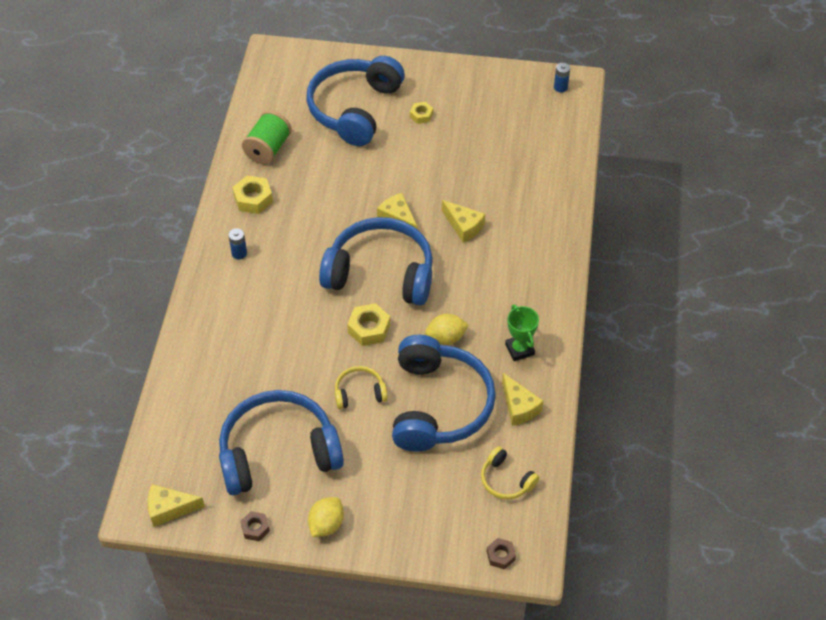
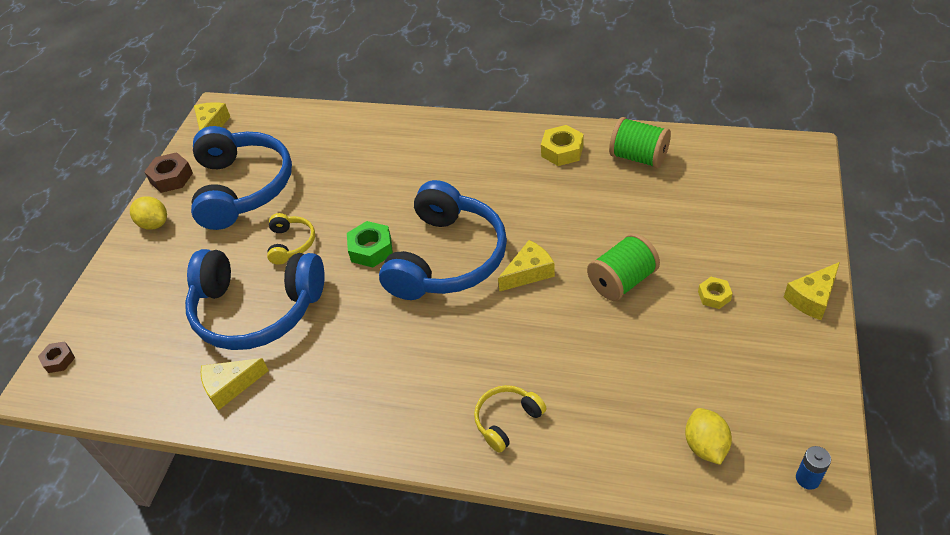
camera: 100 degrees right, 5 degrees down
blue battery [228,228,247,259] -> none
brown nut [240,511,270,541] -> brown nut [144,152,193,193], size x1.62
blue headphones [307,56,405,146] -> none
yellow nut [347,303,390,346] -> green nut [347,221,393,267]
yellow lemon [425,314,469,345] -> yellow lemon moved to [685,408,732,465]
yellow cheese [442,200,485,243] -> yellow cheese moved to [784,262,840,320]
yellow headphones [481,446,539,500] -> yellow headphones moved to [474,385,546,453]
green trophy [505,304,539,361] -> none
none -> green spool [587,233,660,301]

